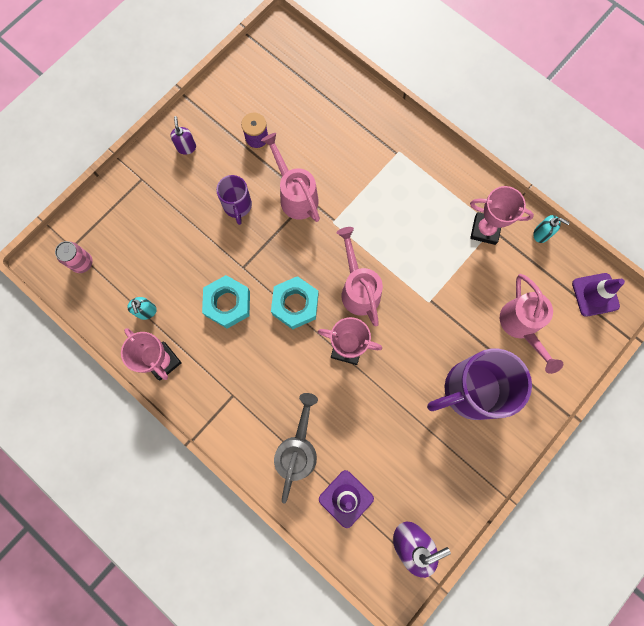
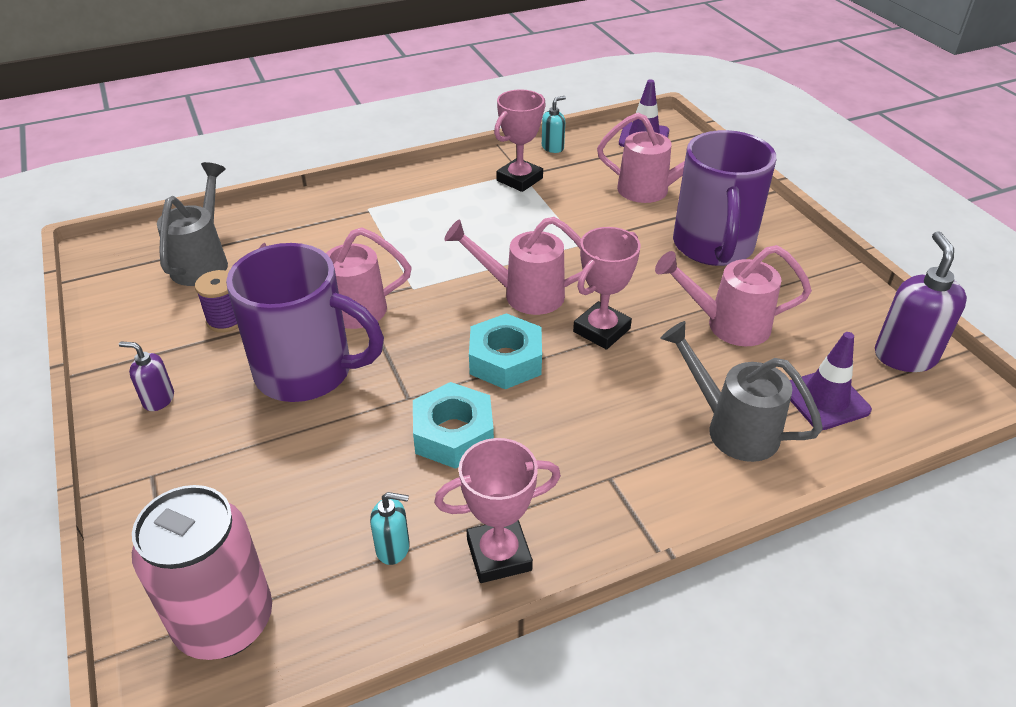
camera: 65 degrees left, 35 degrees down
pink can [55,241,93,273] -> pink can [132,485,272,660], size x1.96
purple mug [216,175,252,225] -> purple mug [226,243,384,402], size x1.94
none -> grey watering can [157,162,228,286]
none -> pink watering can [655,245,812,346]

